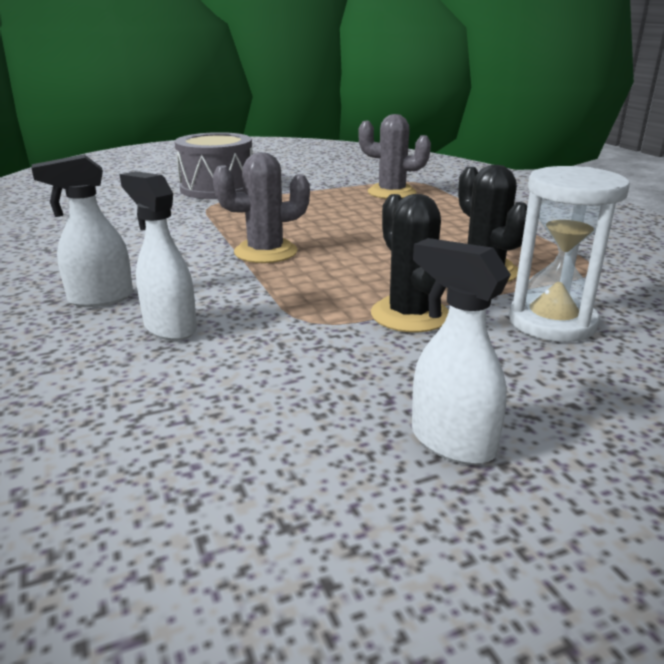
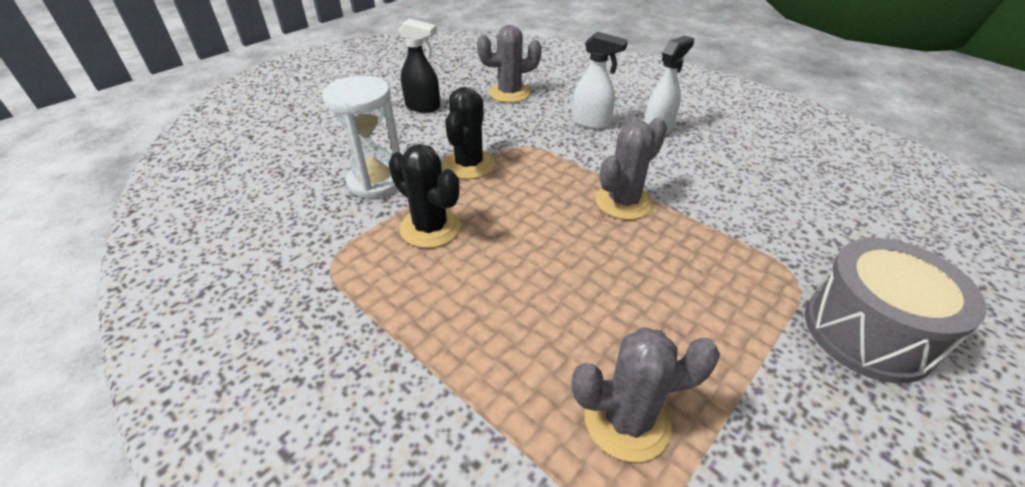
camera: 155 degrees right, 15 degrees up
black cactus [371,194,449,332] -> black cactus turned 60 degrees clockwise [443,87,495,179]
white spray bottle [412,238,511,465] -> black spray bottle [398,18,440,112]
none -> grey cactus [477,25,542,103]

